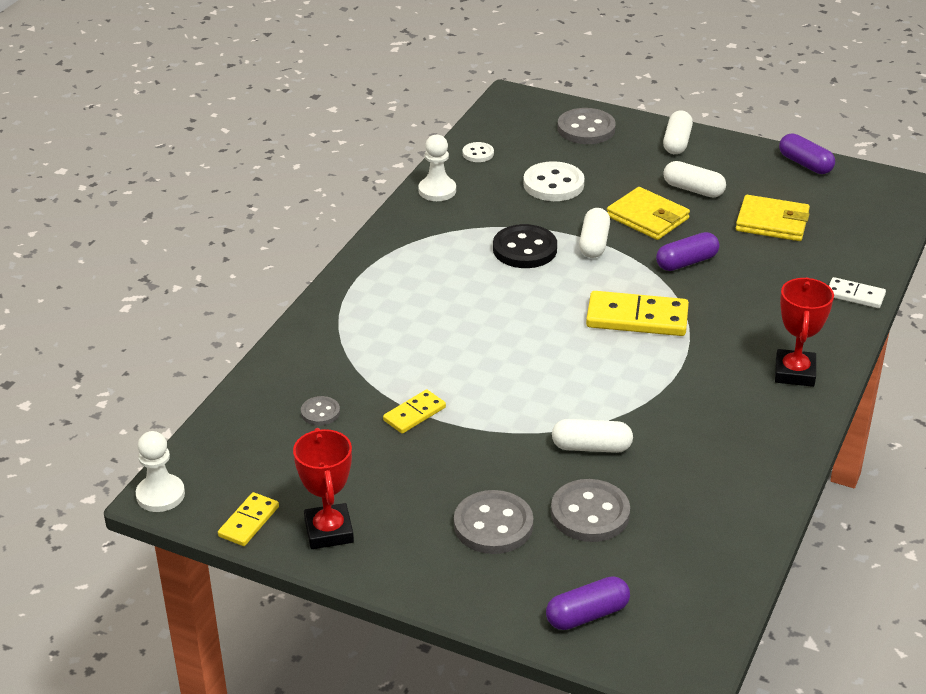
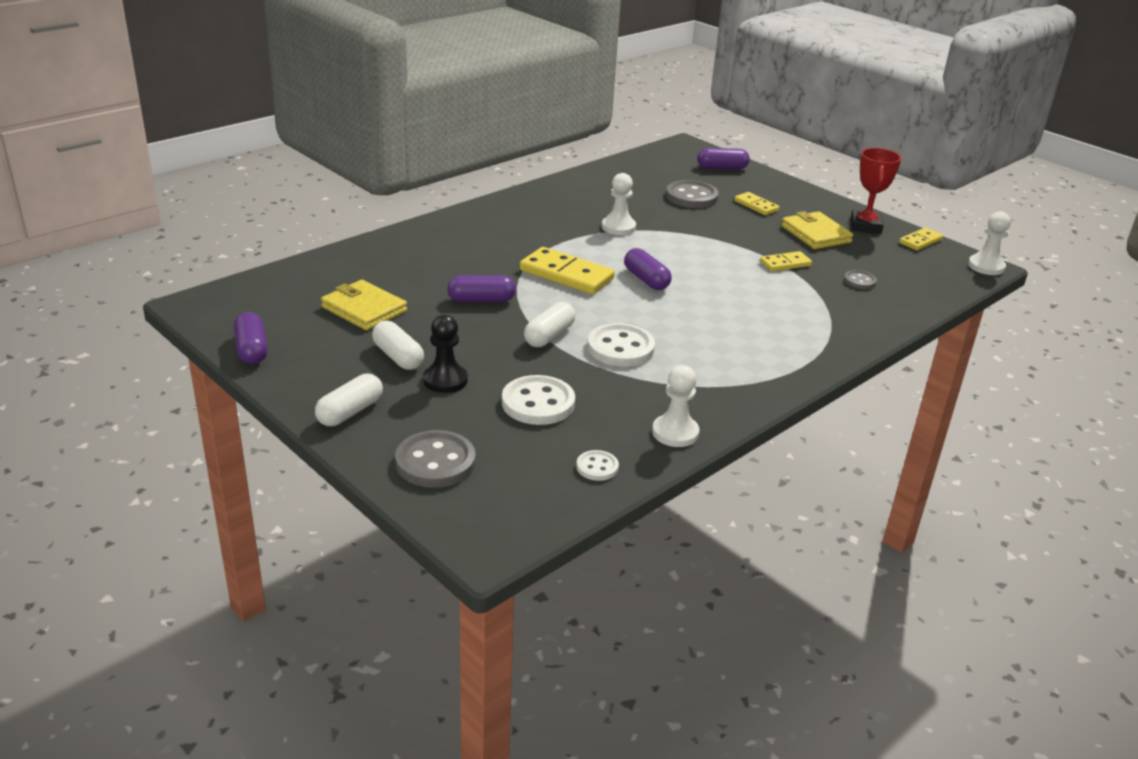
camera: 160 degrees left, 5 degrees down
grey button [454,490,533,554] -> yellow domino [734,192,780,215]
black button [493,224,557,268] -> white button [587,323,655,367]
white capsule [552,419,633,453] -> none
yellow wallet [607,187,690,240] -> yellow wallet moved to [781,211,853,249]
red trophy [775,277,834,387] -> none
white domino [829,277,886,308] -> none
none -> black pawn [423,315,468,393]
none -> white pawn [602,173,636,235]
none -> purple capsule [624,248,672,290]

